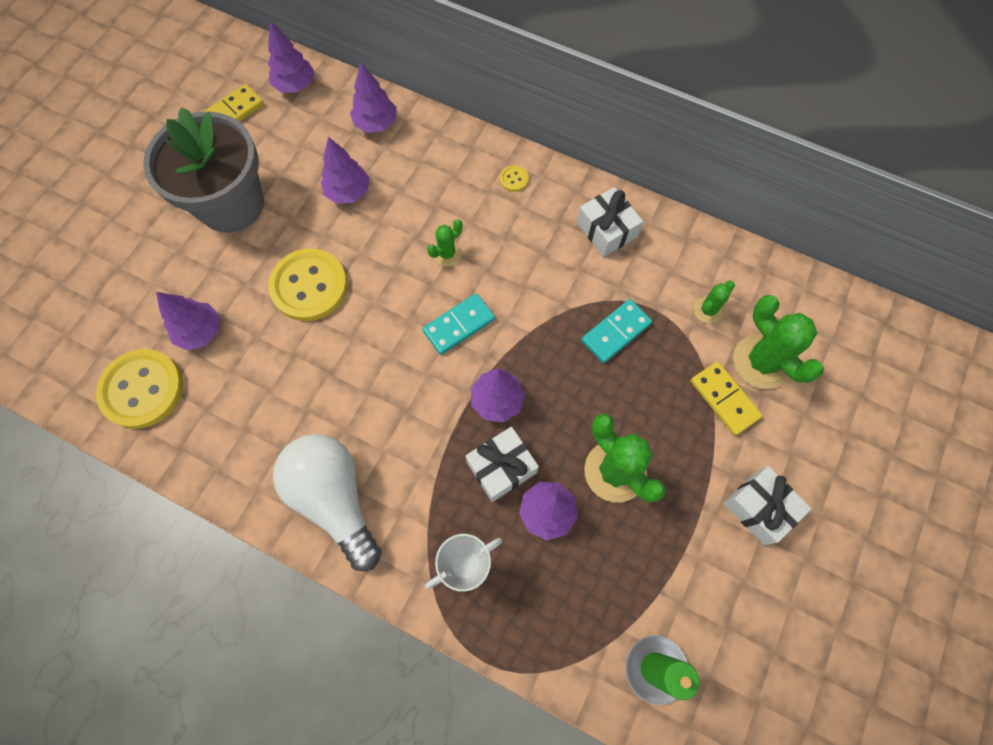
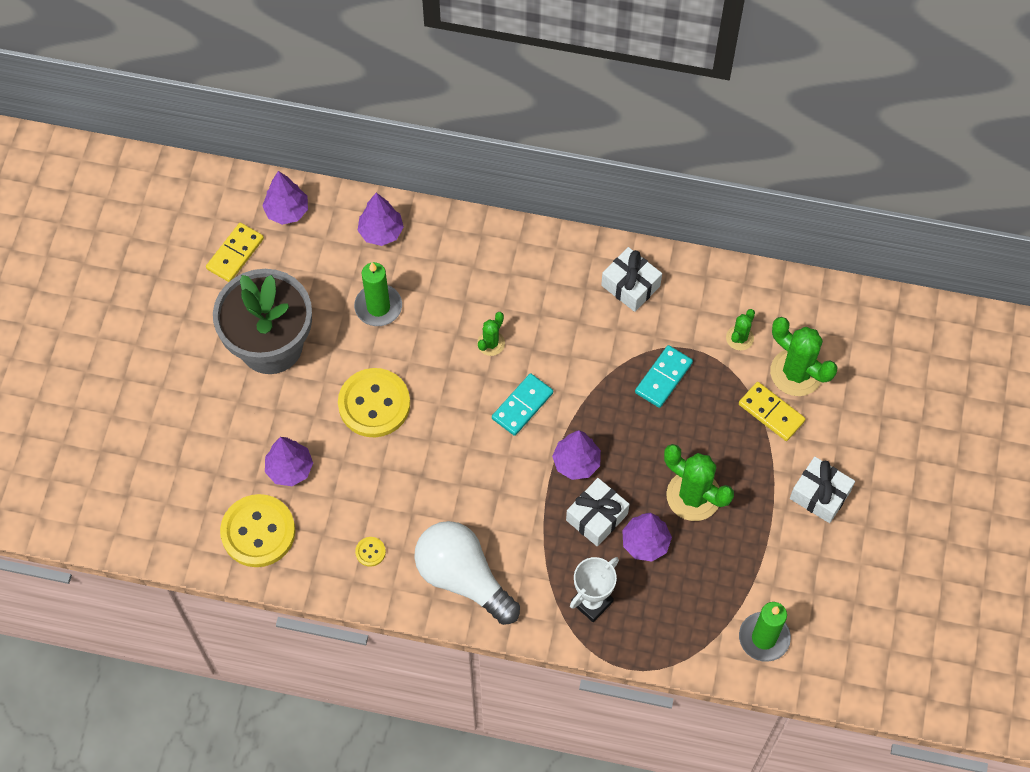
camera: 15 degrees left, 5 degrees down
purple tree [321,137,370,204] -> green candle [354,262,402,326]
yellow button [500,165,529,192] -> yellow button moved to [355,537,386,567]

